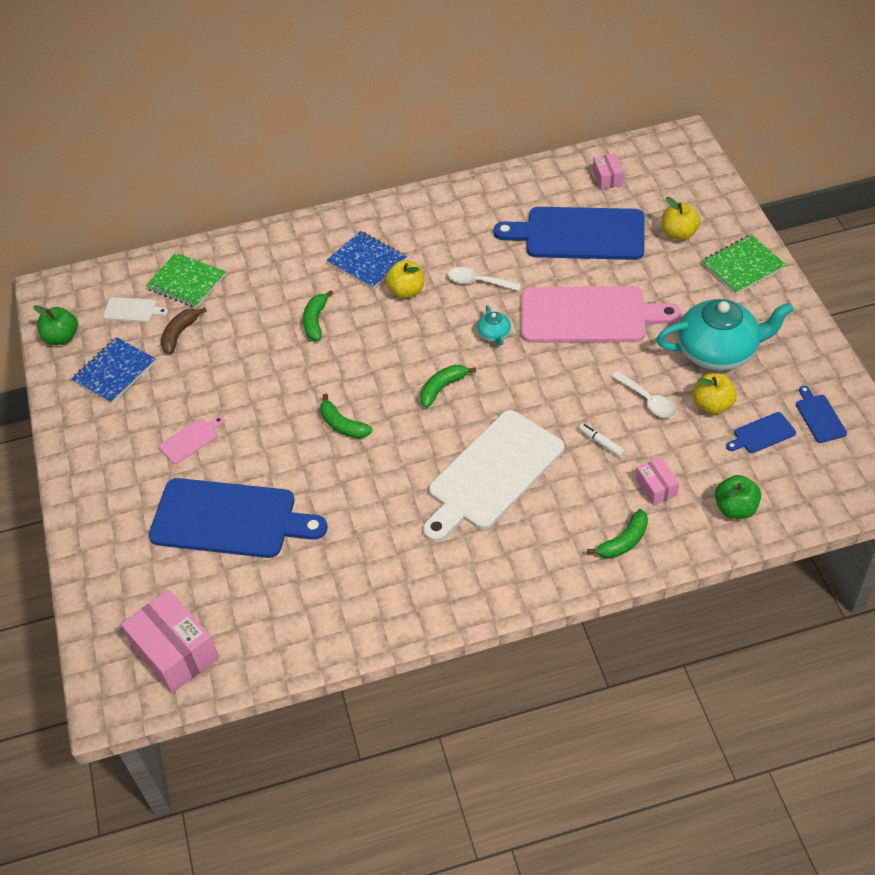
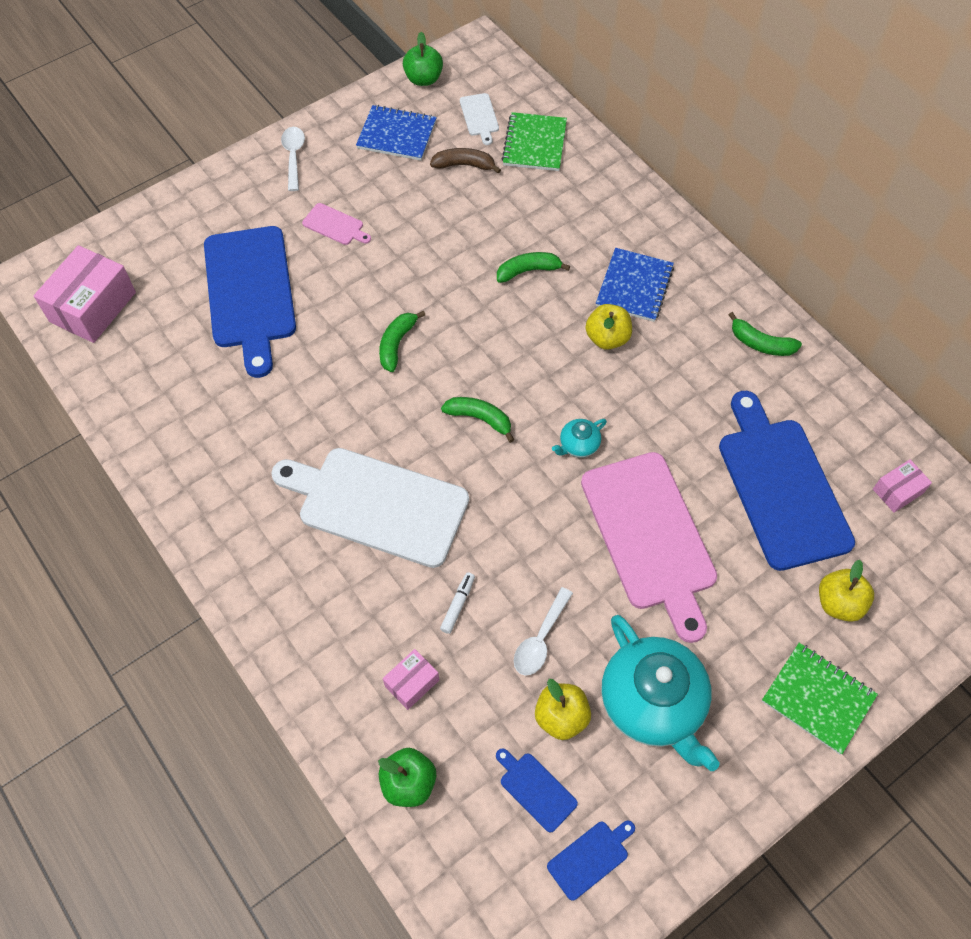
camera: 65 degrees right, 10 degrees up
white spoon [448,267,521,291] -> white spoon moved to [281,127,305,191]
green banana [587,509,648,559] -> green banana moved to [729,312,802,356]

